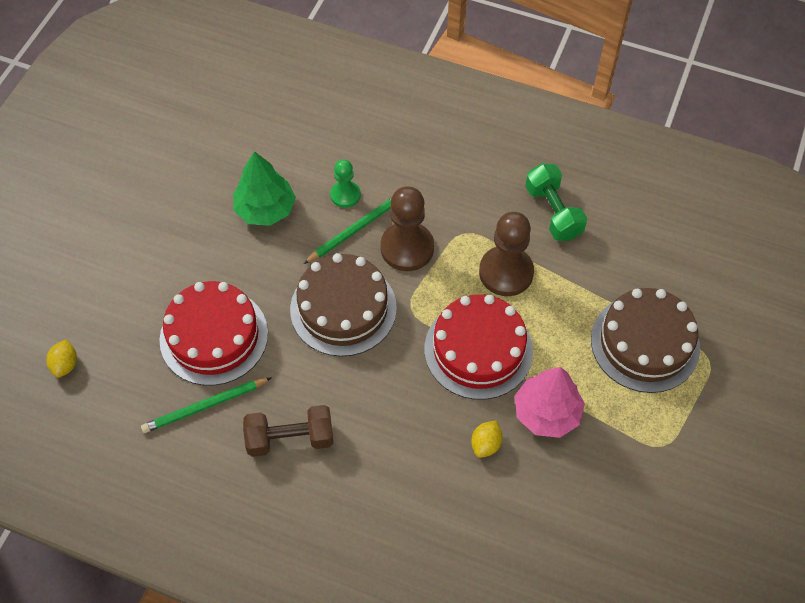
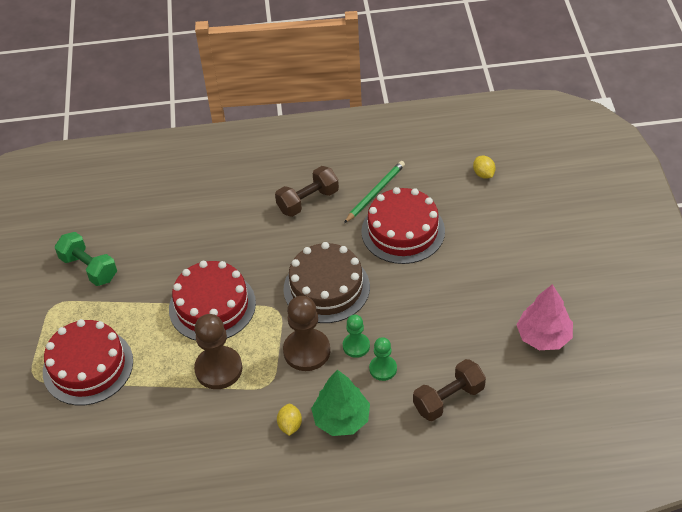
camera: 155 degrees right, 10 degrees down
green tree [233,151,296,226] -> green tree moved to [311,370,370,436]
green pencil [304,197,392,264] -> green pawn [343,315,370,358]
yellow lemon [471,420,503,458] -> yellow lemon moved to [277,404,302,436]
pink tree [515,367,585,438] -> pink tree moved to [517,284,573,350]
green dumbbell [525,164,587,241] -> green dumbbell moved to [55,232,117,286]
brown cake [591,288,700,393] -> red cake [43,319,133,406]
none -> brown dumbbell [413,359,486,421]

